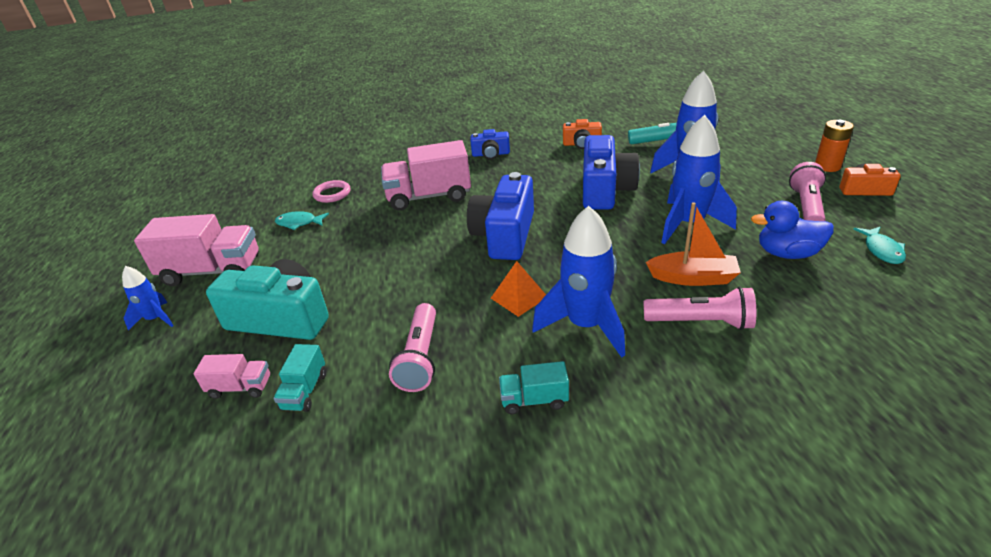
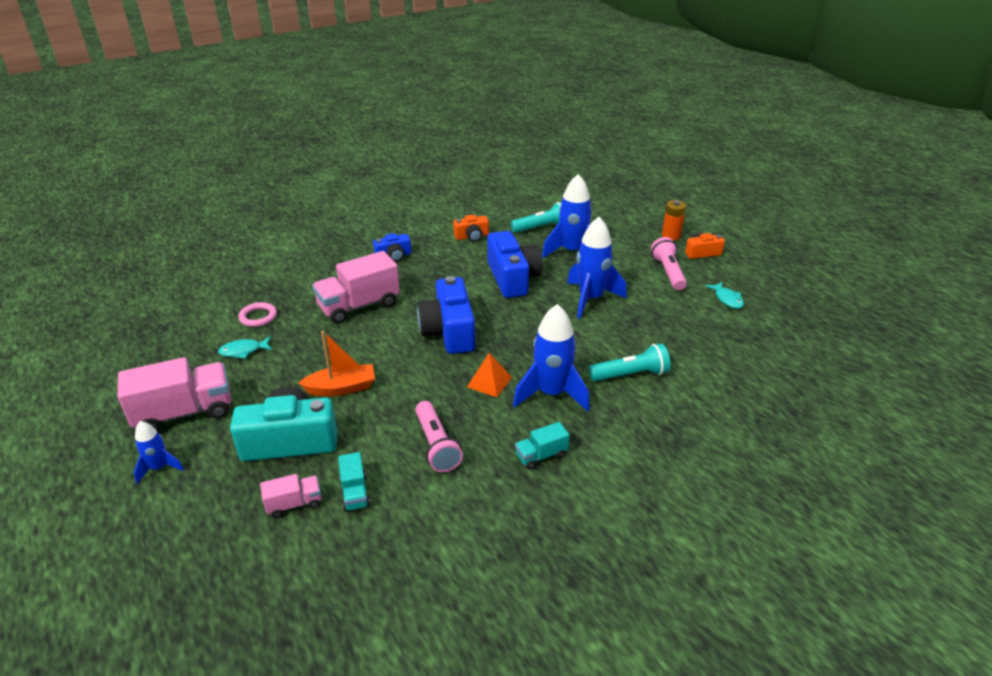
camera: 25 degrees left, 0 degrees up
pink flashlight [644,286,756,330] -> turquoise flashlight [589,343,670,381]
orange boat [646,202,741,286] -> orange boat moved to [298,331,375,396]
blue duck [751,201,834,259] -> none

